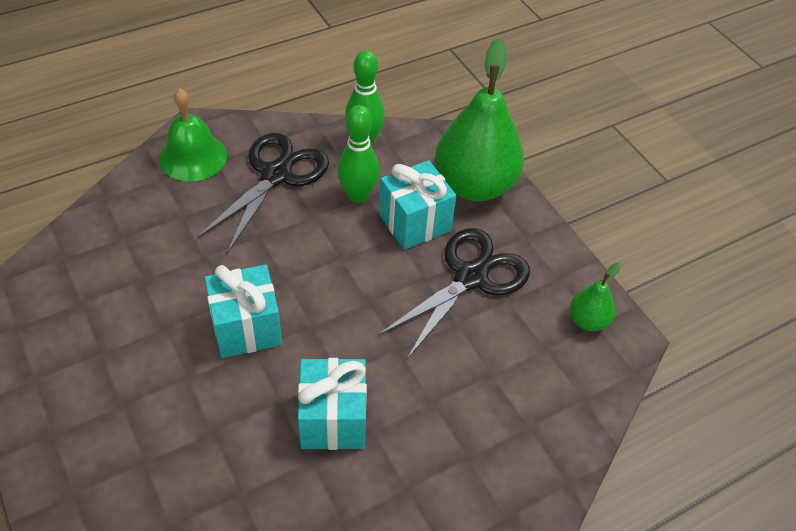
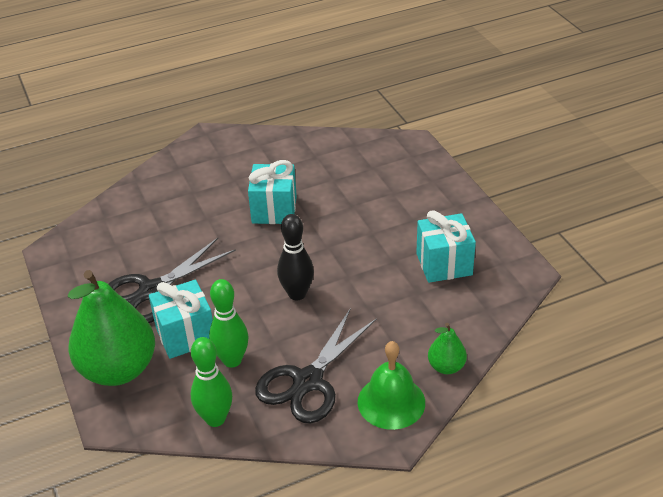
camera: 170 degrees left, 10 degrees down
turquoise gift [205,265,282,358] -> turquoise gift moved to [416,210,476,283]
green pear [570,263,621,331] -> green pear moved to [428,323,467,374]
none -> black bowling pin [277,214,314,300]

